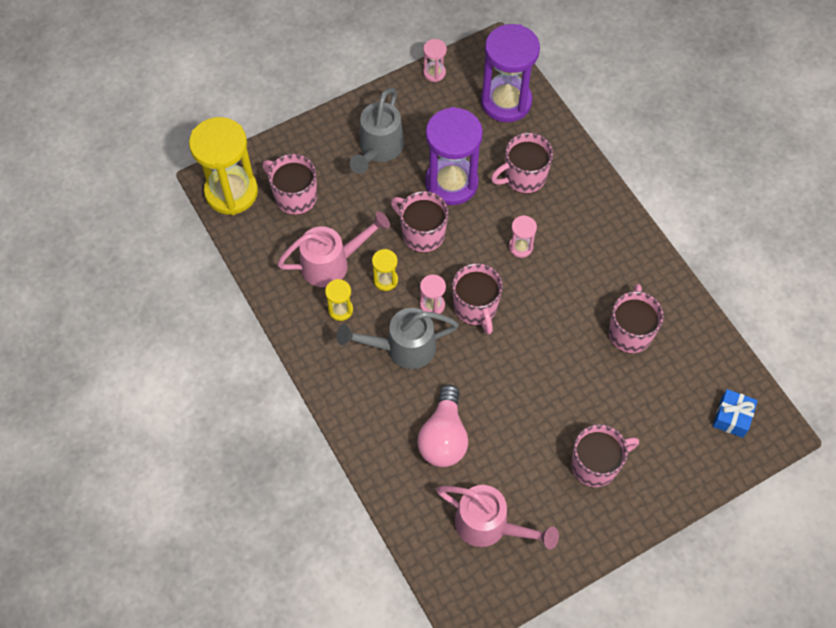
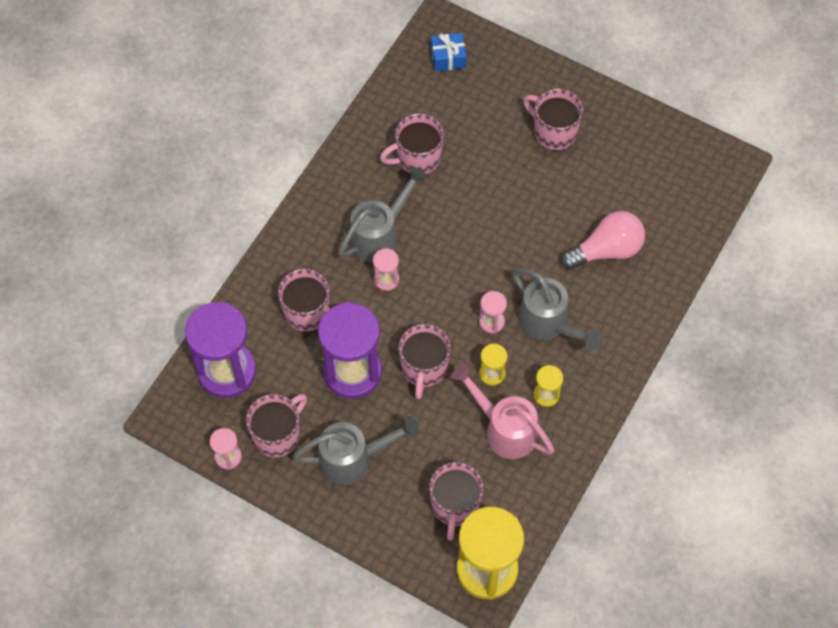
camera: 120 degrees left, 0 degrees up
pink watering can [436,485,559,550] -> none
pink mug [452,263,503,335] -> pink mug moved to [246,394,307,458]
none -> grey watering can [338,166,427,262]

